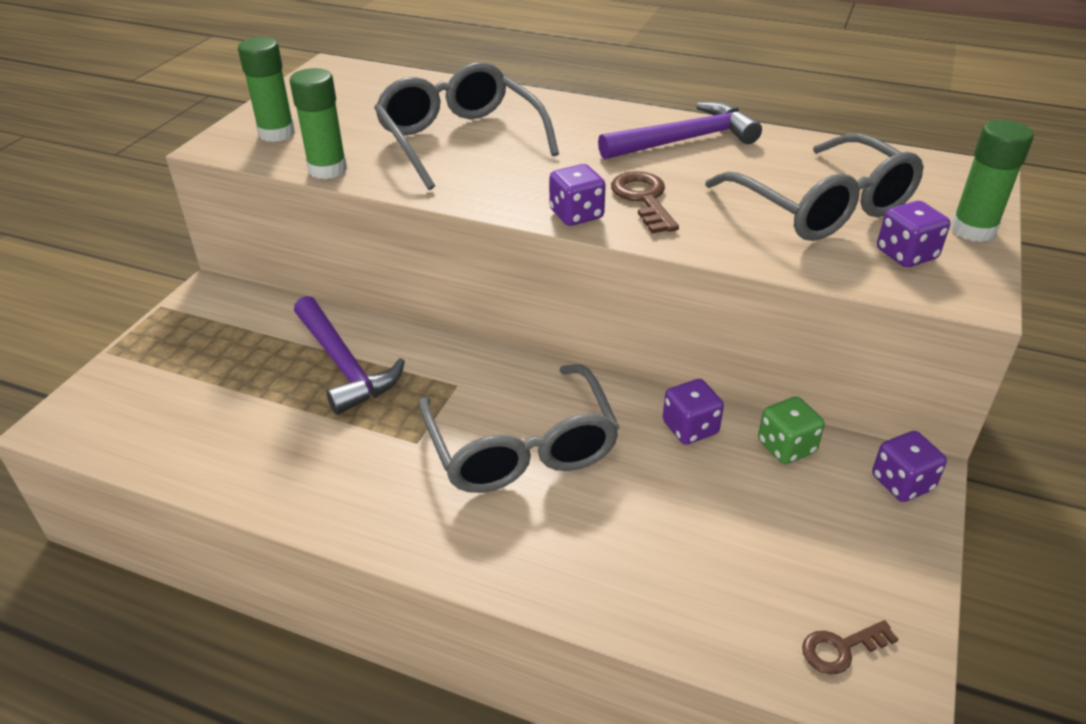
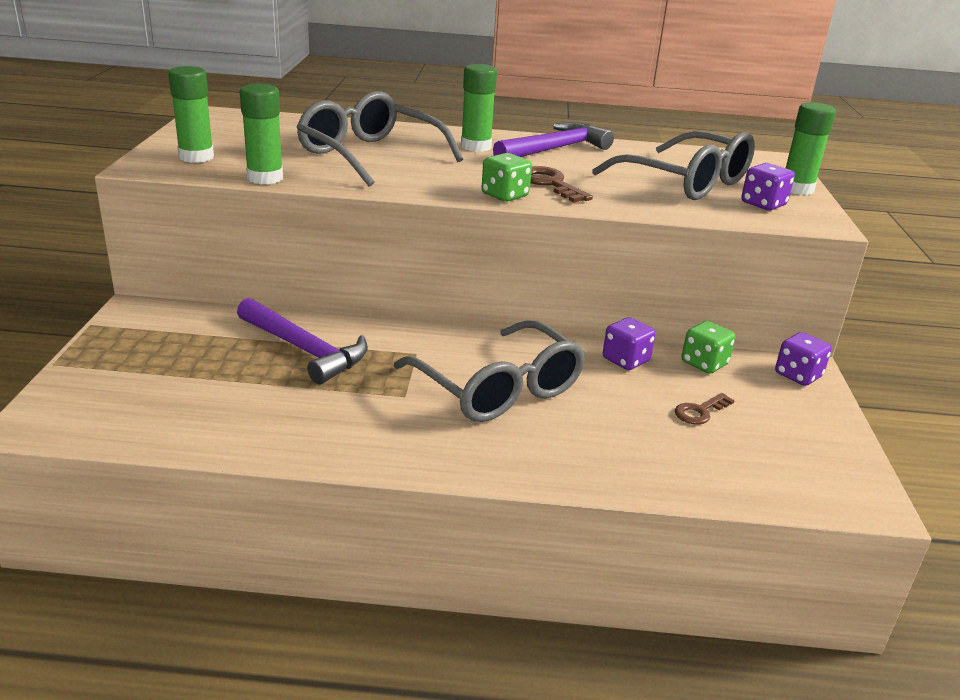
camera: 20 degrees left, 10 degrees down
purple dice [549,164,606,226] -> green dice [481,153,532,202]
brown key [802,620,898,675] -> brown key moved to [675,393,735,425]
none -> green glue stick [461,64,497,152]

